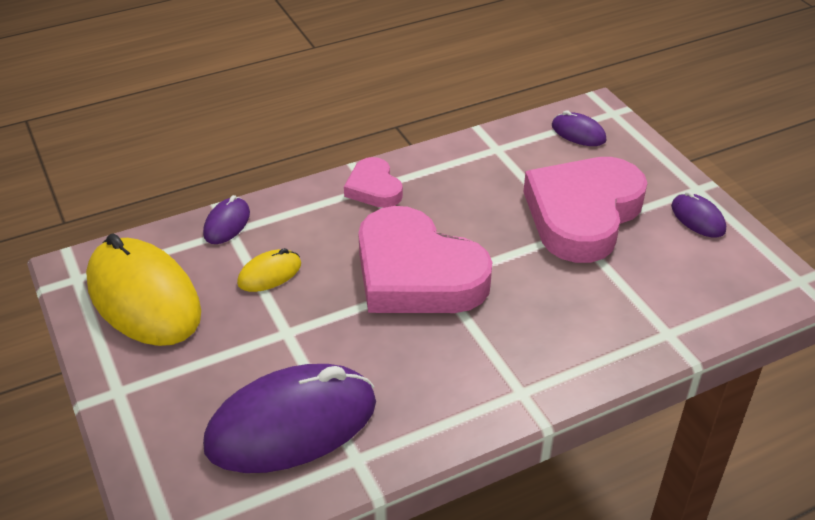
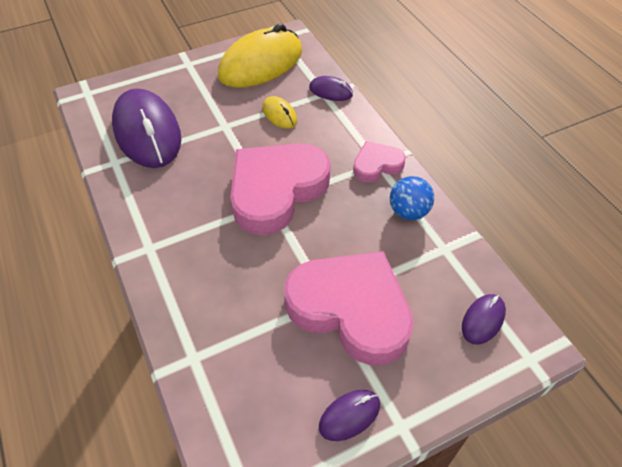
camera: 90 degrees right, 10 degrees up
none -> blue ball [390,176,434,220]

